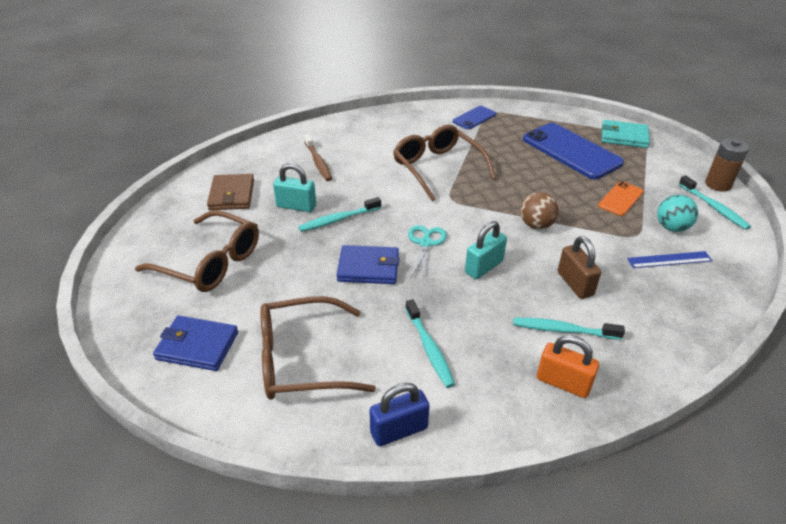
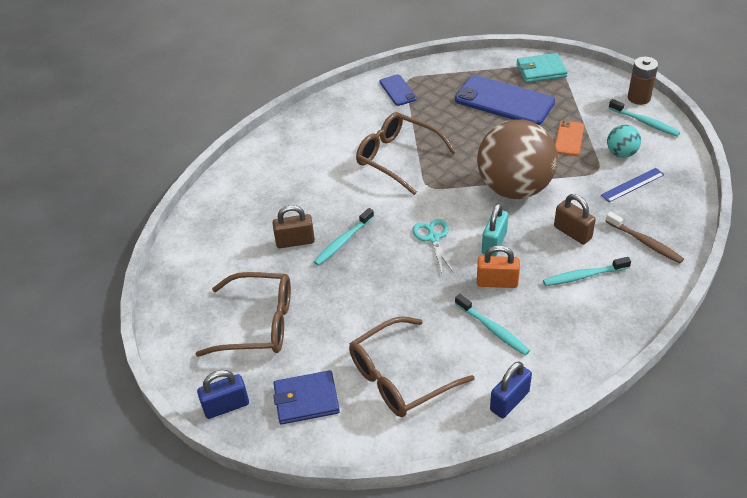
camera: 20 degrees left, 5 degrees up
brown wallet [207,174,254,210] -> none
turquoise padlock [273,163,316,212] -> brown padlock [273,205,315,248]
brown toothbrush [304,134,332,181] -> brown toothbrush moved to [605,212,684,263]
blue wallet [337,245,399,284] -> none
blue phone [453,106,496,129] -> blue phone turned 45 degrees counterclockwise [380,74,417,106]
brown ball [520,192,559,229] -> brown ball [477,120,558,199], size x2.29
orange padlock [537,335,599,398] -> orange padlock moved to [477,245,520,288]
none -> blue padlock [197,370,249,419]

